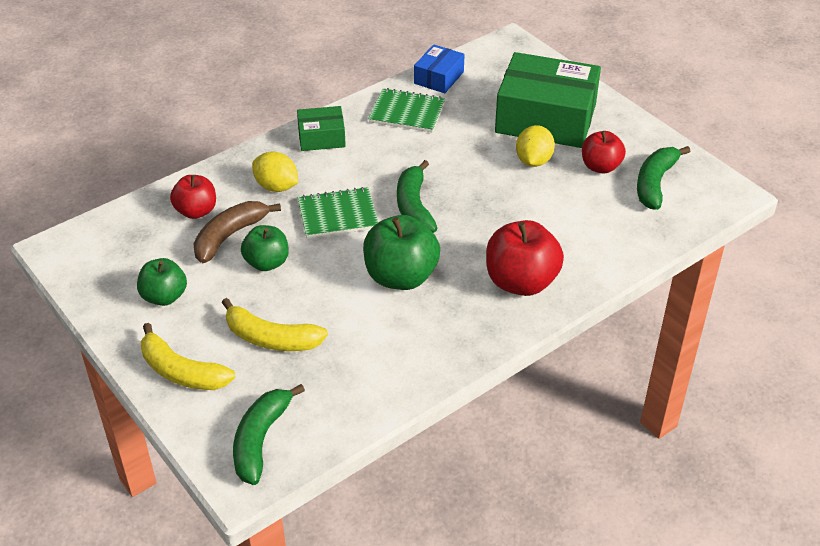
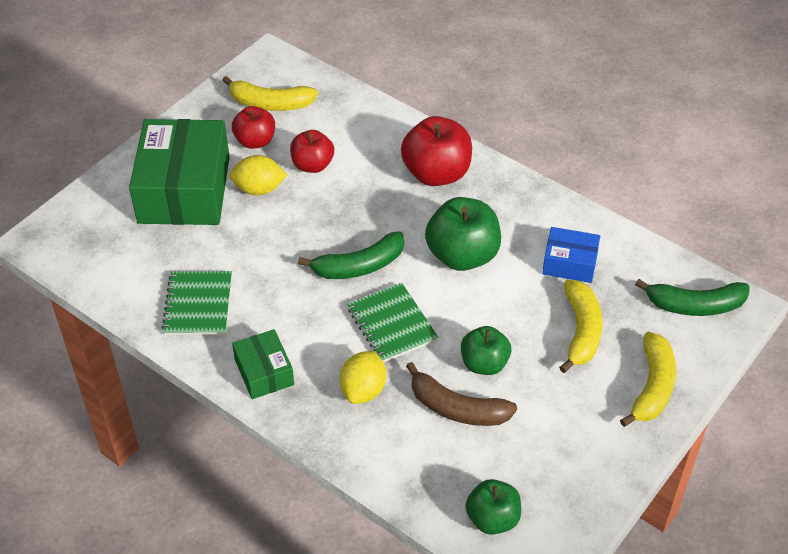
camera: 105 degrees left, 5 degrees up
green apple [137,258,187,306] -> green apple moved to [466,479,521,535]
red apple [170,175,216,219] -> red apple moved to [290,130,334,173]
blue box [414,44,465,93] -> blue box moved to [542,227,600,283]
green banana [637,146,691,210] -> yellow banana [222,76,318,111]

